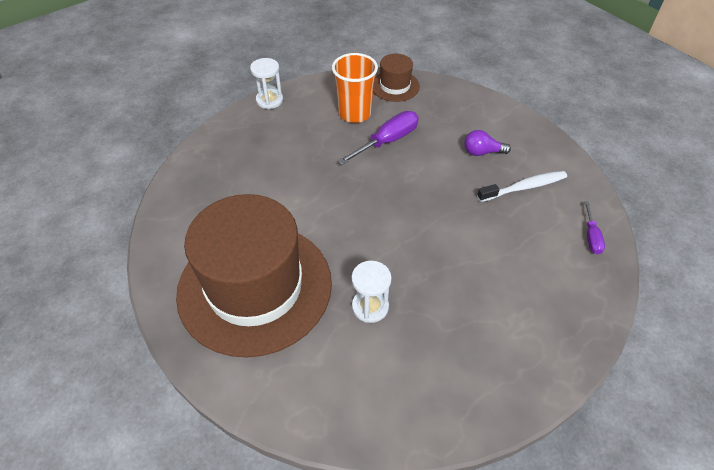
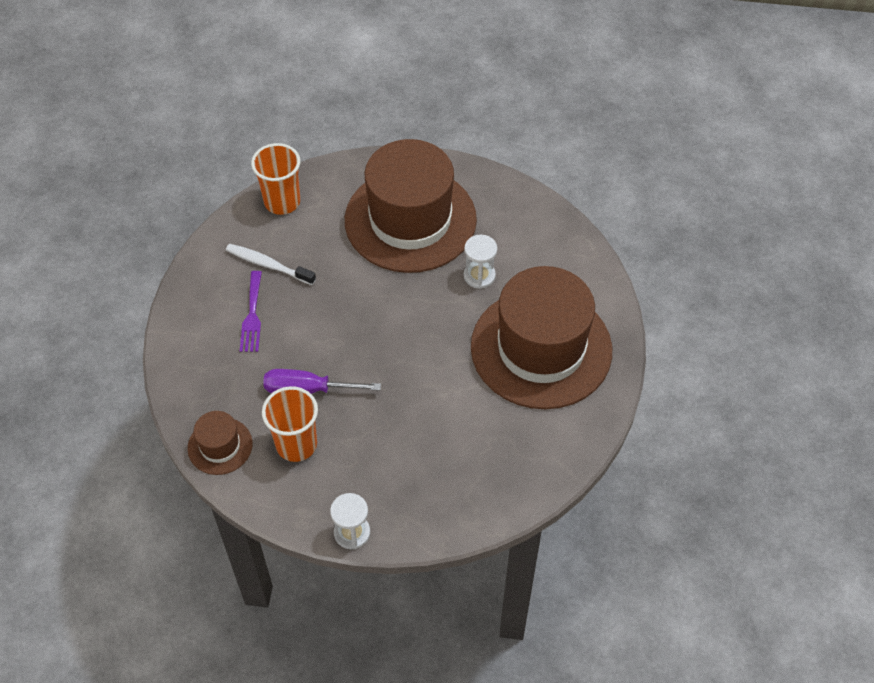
camera: 135 degrees left, 5 degrees up
purple light bulb [464,130,511,156] -> purple fork [240,271,262,352]
purple screwdriver [584,201,605,254] -> orange cup [251,143,300,215]
none -> brown hat [345,139,477,273]

